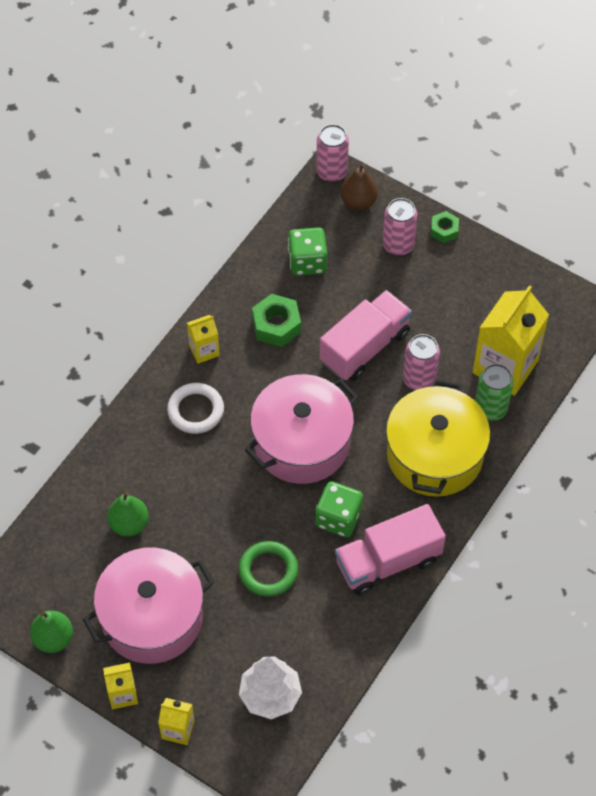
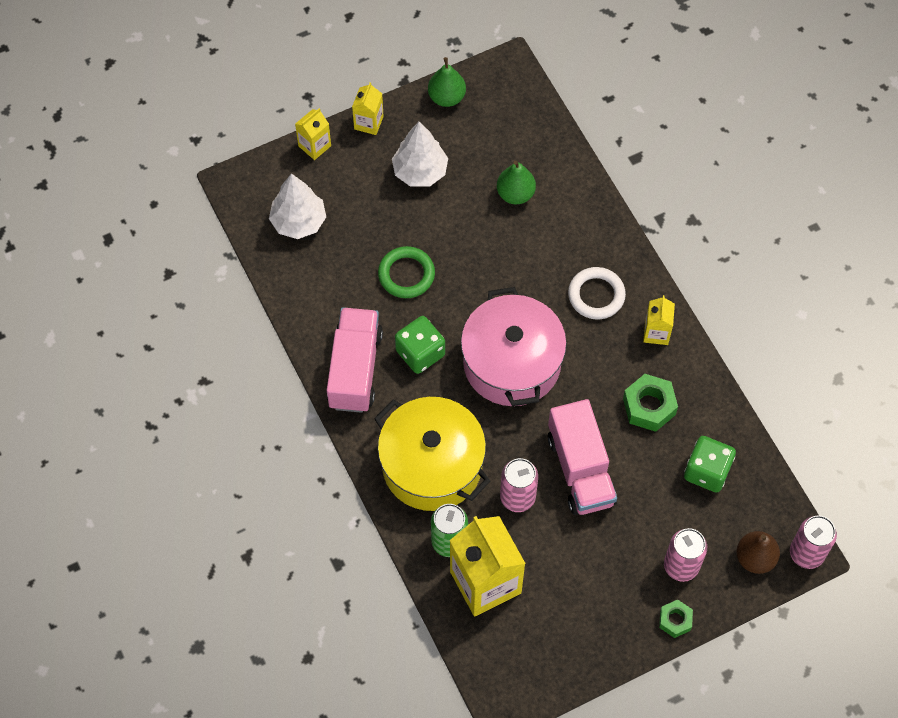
camera: 120 degrees right, 5 degrees up
pink pot [83,548,215,664] -> white tree [392,122,448,187]

